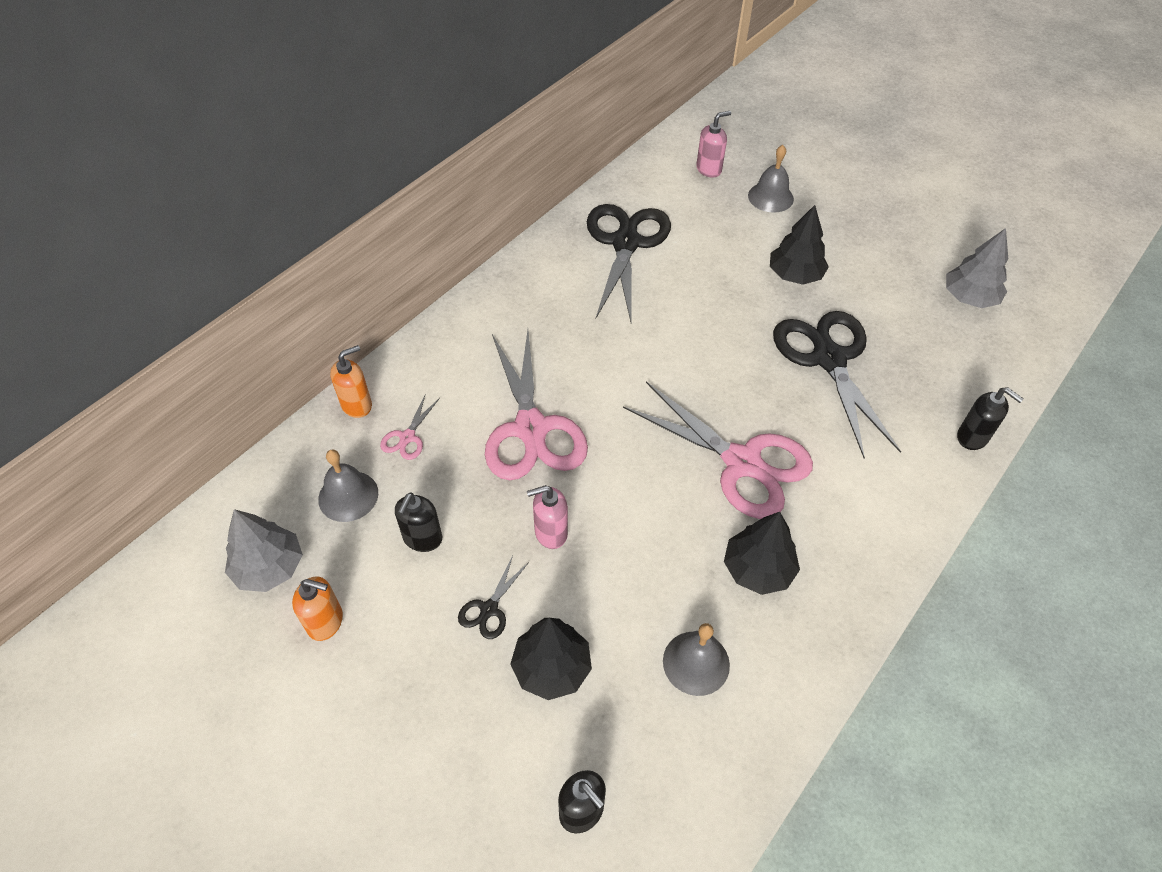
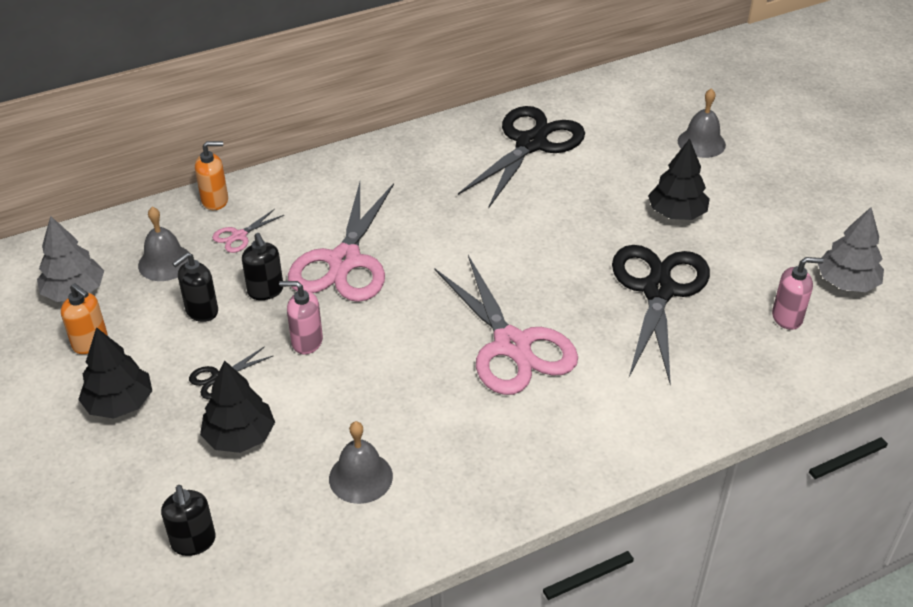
camera: 25 degrees right, 10 degrees down
pink soap dispenser [696,111,731,178] -> pink soap dispenser moved to [772,257,824,330]
black tree [724,512,800,595] -> black tree moved to [78,327,152,419]
black soap dispenser [957,387,1024,450] -> black soap dispenser moved to [242,233,283,300]

